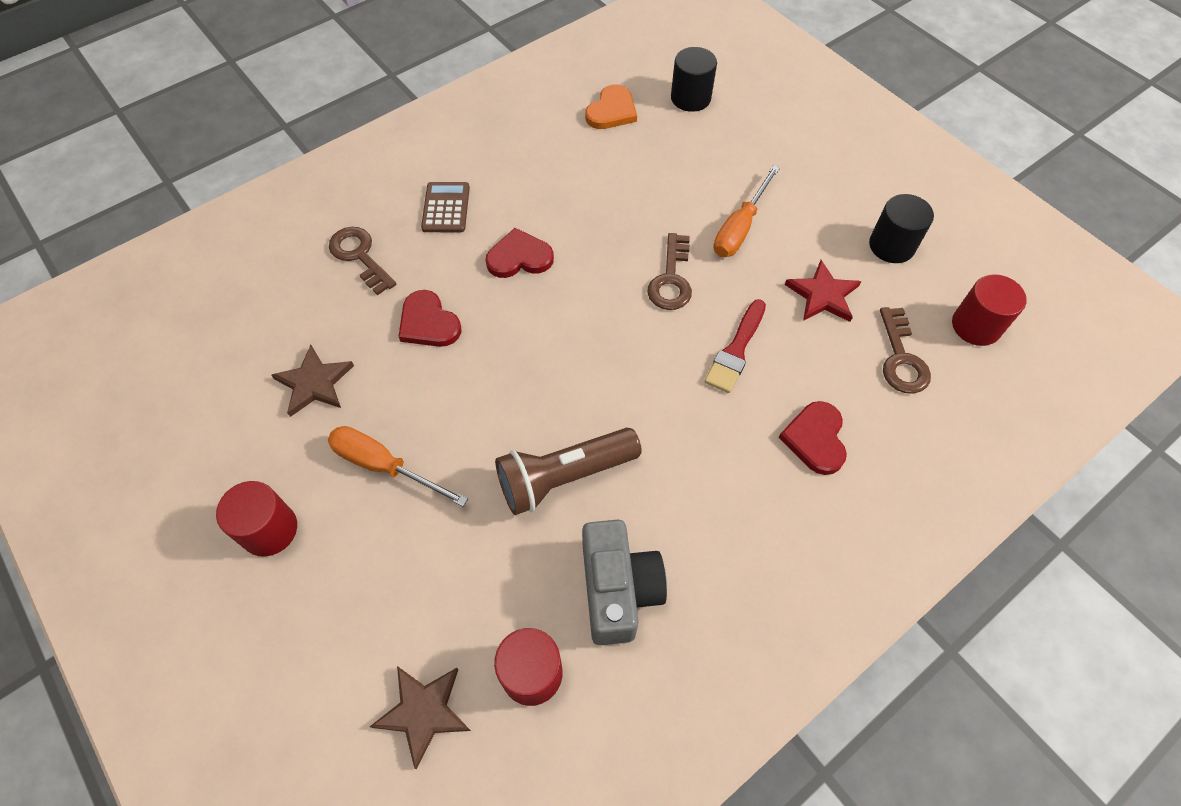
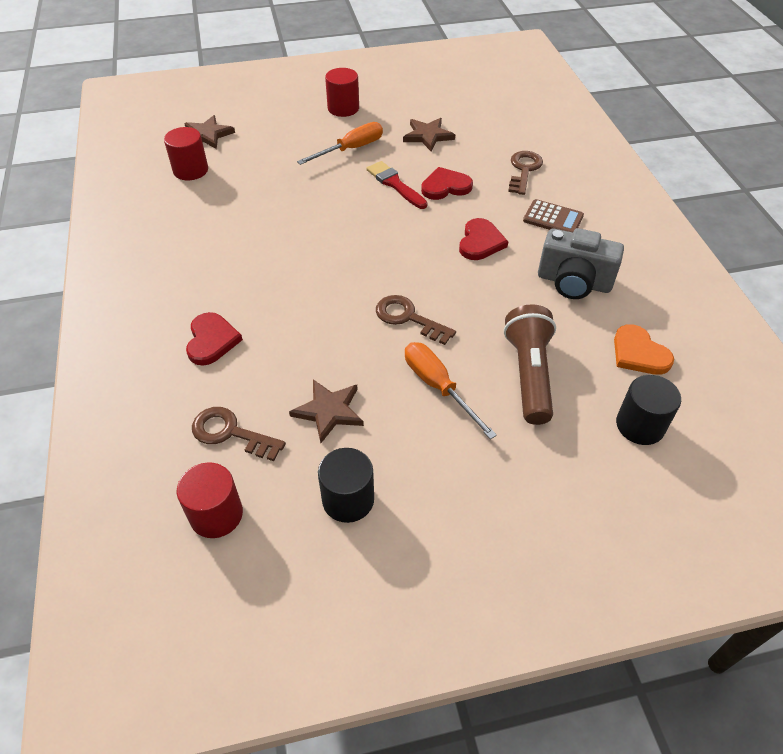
camera: 115 degrees right, 10 degrees down
brown key [329,227,396,295] -> brown key turned 60 degrees counterclockwise [508,151,543,195]
brown flashlight [495,428,642,515] -> brown flashlight moved to [504,304,556,425]
grey camera [582,520,667,645] -> grey camera moved to [538,228,624,299]
red brush [704,299,766,393] -> red brush moved to [367,161,428,209]
red heart [779,401,847,475] -> red heart turned 60 degrees clockwise [186,312,243,365]
red star [785,260,861,322] -> brown star [289,379,364,443]

